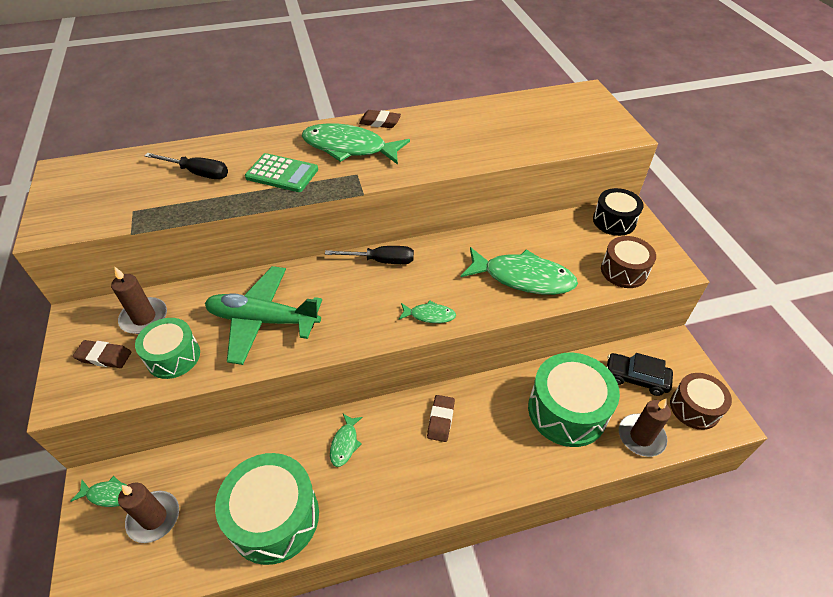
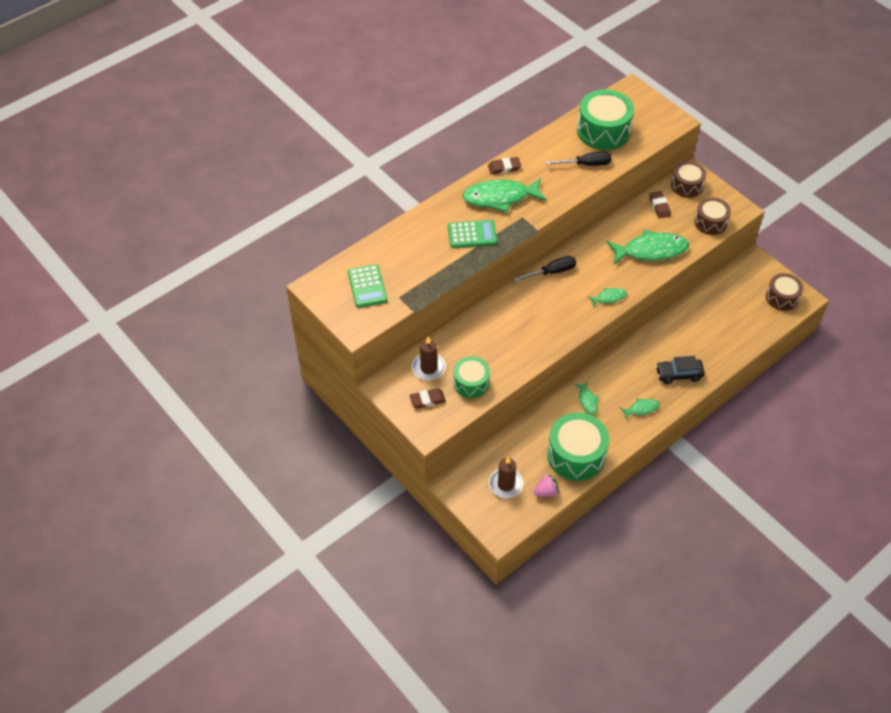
camera: 25 degrees left, 5 degrees up
green fish [71,476,127,507] -> green fish moved to [620,398,660,420]
black screwdriver [145,153,228,179] -> black screwdriver moved to [546,152,612,166]
green plane [205,266,322,365] -> none
brown eraser [427,395,455,442] -> brown eraser moved to [649,191,671,219]
green drum [528,353,620,447] -> green drum moved to [577,89,634,150]
black drum [593,188,643,236] -> brown drum [671,161,706,198]
black car [607,353,673,396] -> black car moved to [656,356,705,384]
brown candle [619,399,671,457] -> none
none -> green calculator [348,264,387,308]
none -> pink strawberry [533,474,559,497]

